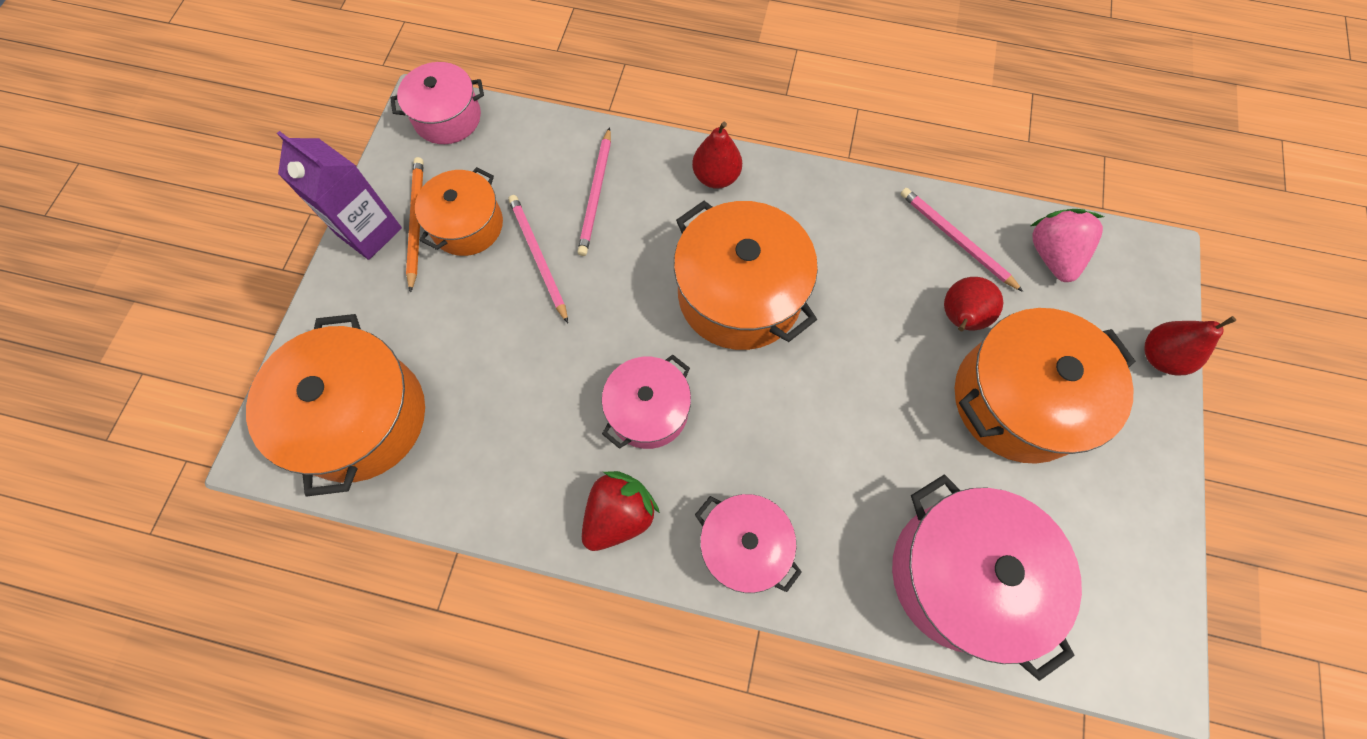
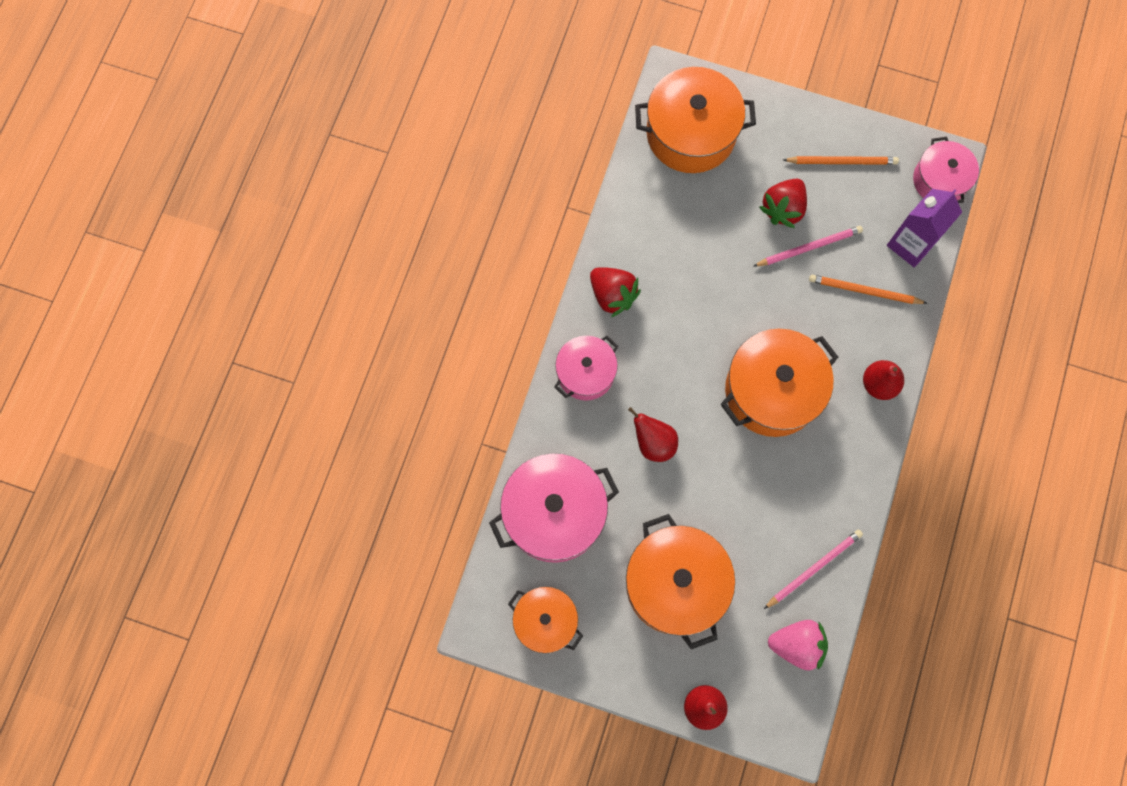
camera: 95 degrees right, 5 degrees up
purple carton [277,131,402,260] -> purple carton moved to [887,189,962,267]
orange pot [415,167,503,256] -> orange pot moved to [508,587,583,653]
pink pencil [578,127,611,256] -> orange pencil [809,275,928,304]
pink pot [602,355,691,449] -> none
red pear [944,277,1003,331] -> red pear moved to [628,407,678,462]
none -> red strawberry [759,179,807,228]

